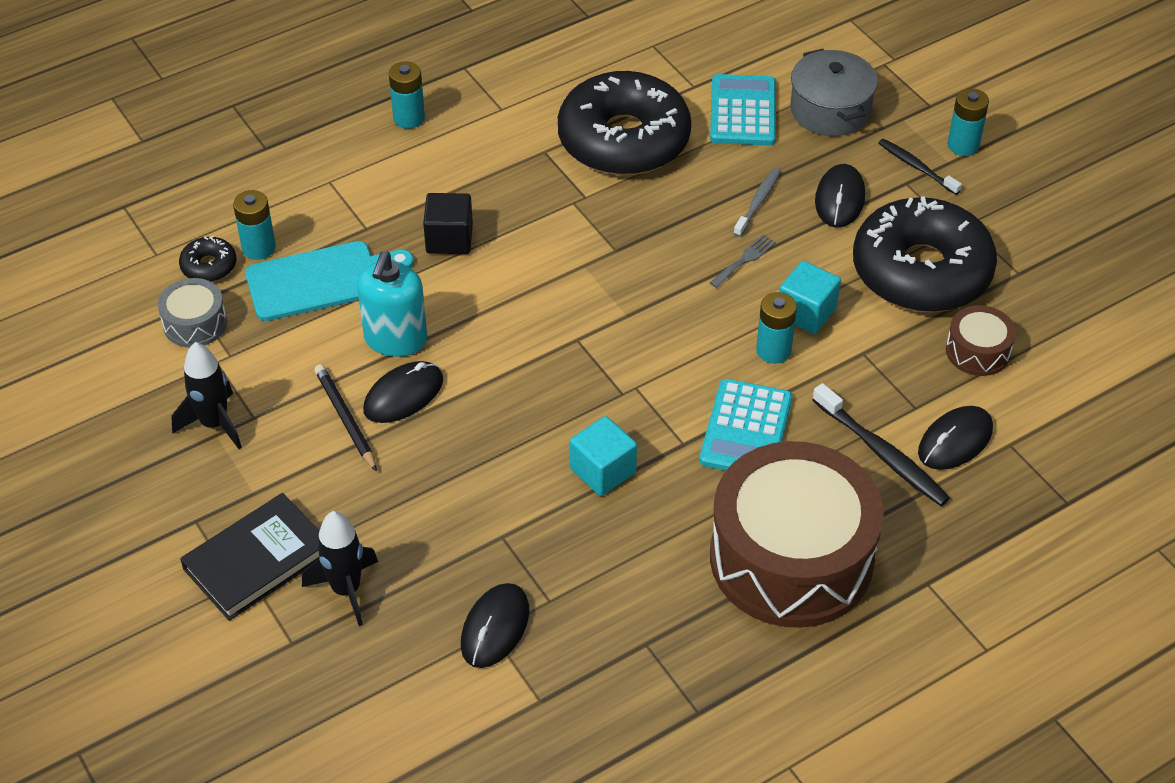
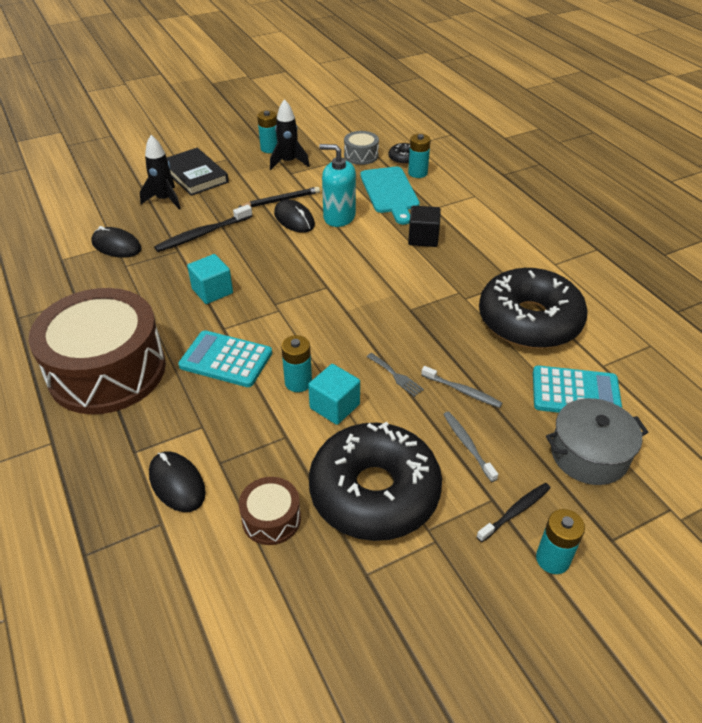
camera: 95 degrees right, 5 degrees down
turquoise battery [389,61,425,129] -> turquoise battery moved to [257,110,278,153]
black toothbrush [812,383,950,506] -> black toothbrush moved to [154,205,252,252]
black mouse [815,164,865,227] -> grey toothbrush [443,412,498,482]

